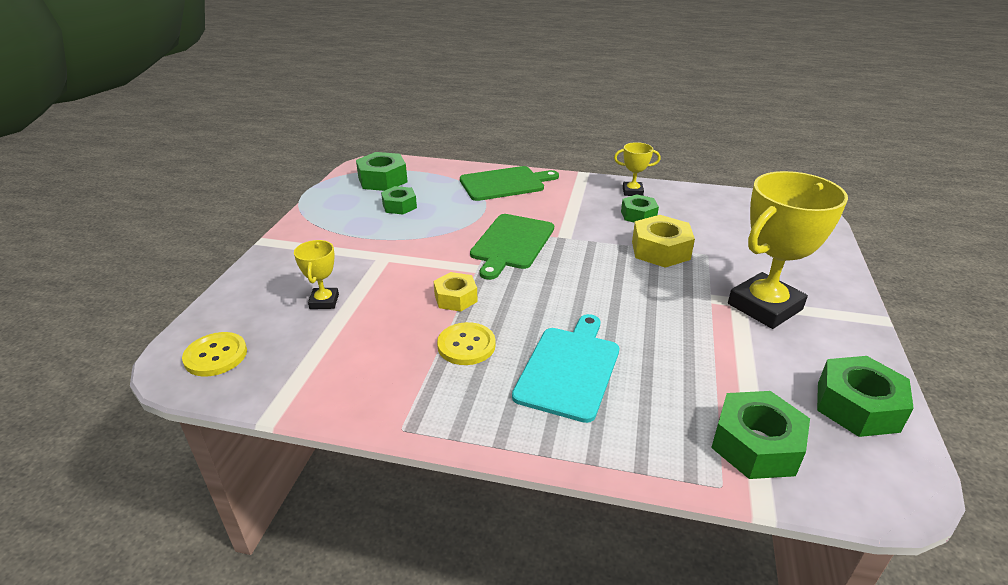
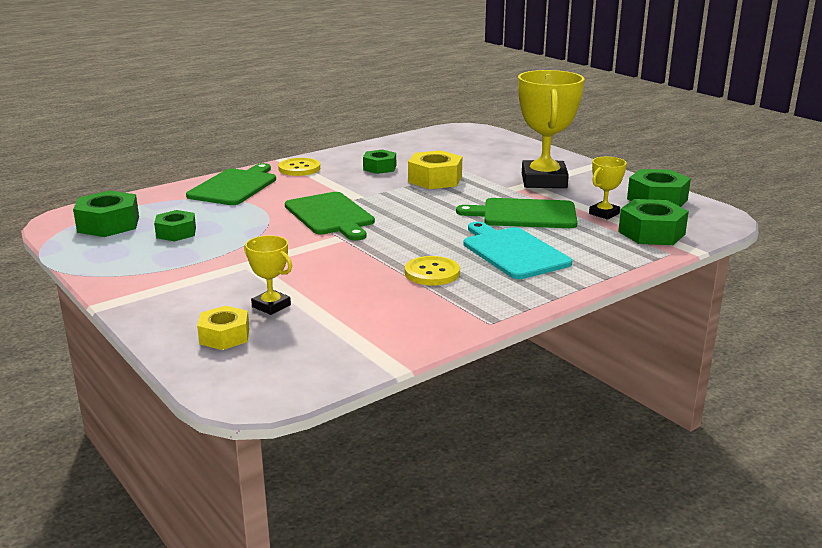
camera: 50 degrees left, 10 degrees down
yellow button [182,332,247,376] -> yellow button moved to [278,158,320,176]
yellow nut [434,272,478,312] -> yellow nut moved to [197,306,249,350]
yellow trophy [614,142,661,196] -> yellow trophy moved to [589,157,627,220]
none -> green cutting board [456,198,577,228]

